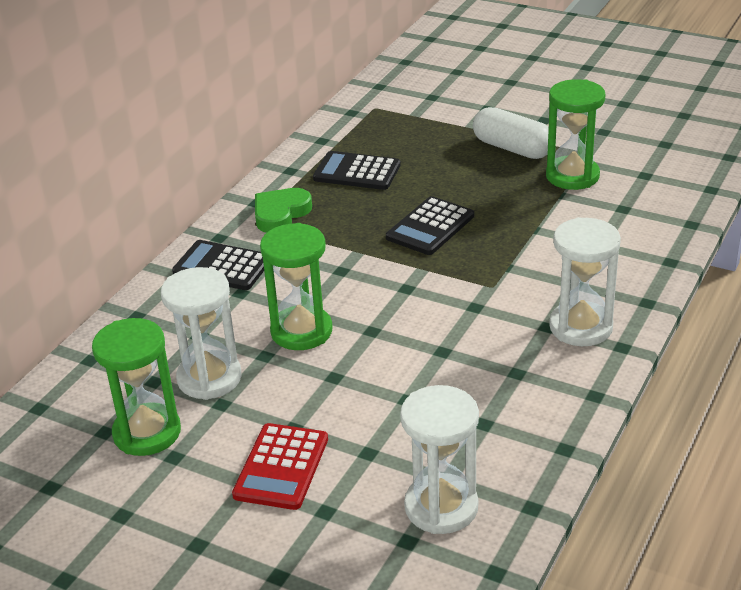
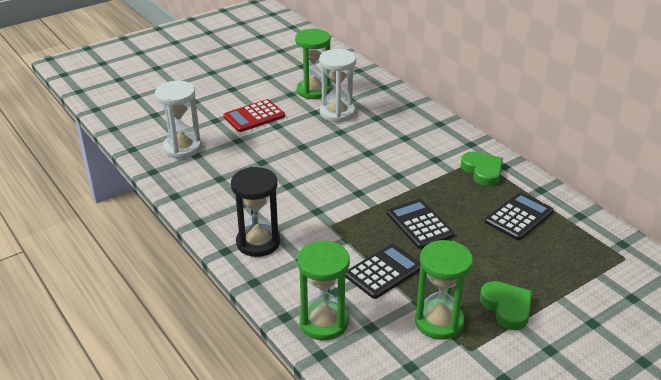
camera: 115 degrees right, 0 degrees up
black calculator [172,240,264,290] -> black calculator moved to [345,244,420,299]
red calculator [232,423,328,510] -> red calculator turned 75 degrees counterclockwise [223,99,285,132]
green hourglass [260,223,332,350] -> green hourglass moved to [297,240,350,340]
white capsule [473,107,549,159] -> green heart [480,281,532,330]
white hourglass [549,217,621,346] -> black hourglass [231,167,280,257]

